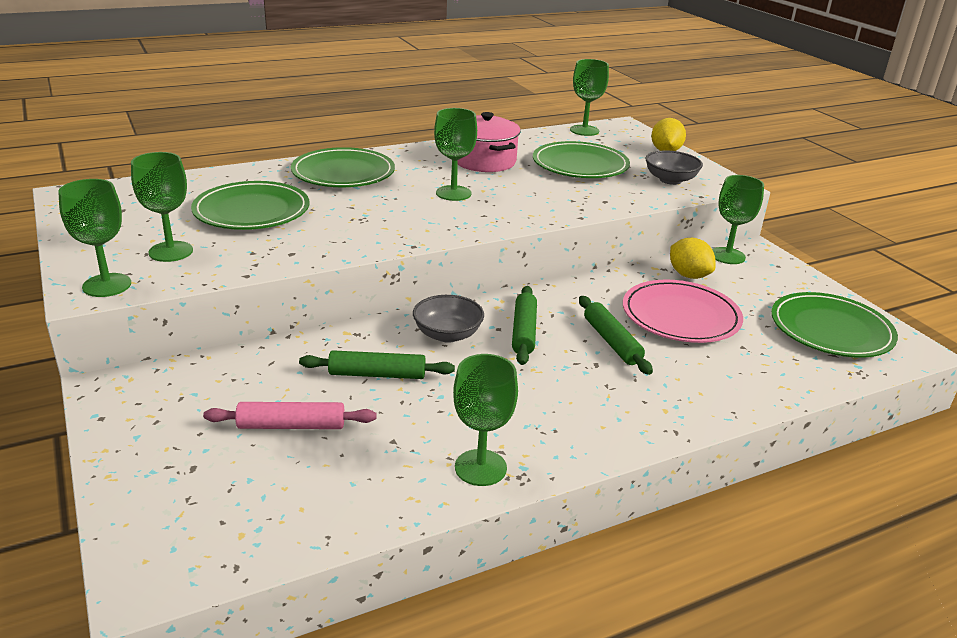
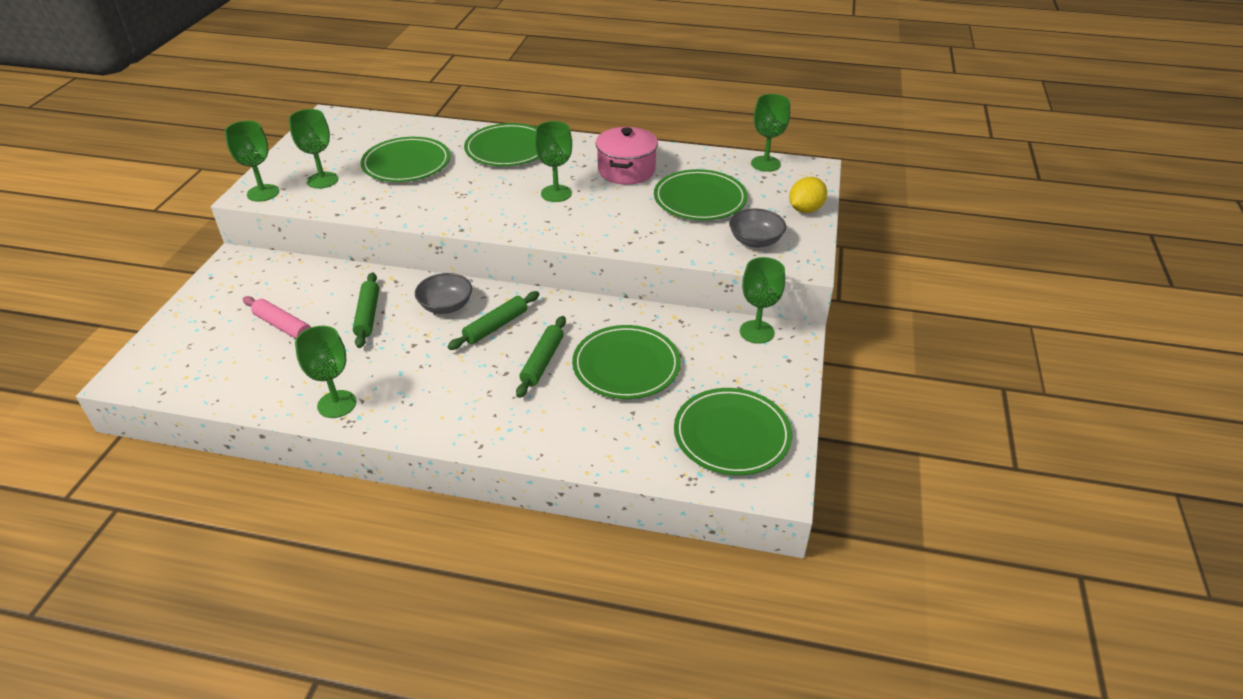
camera: 40 degrees right, 10 degrees up
green rolling pin [299,350,455,379] -> green rolling pin turned 45 degrees clockwise [353,272,379,348]
pink plate [623,280,743,343] -> green plate [572,325,681,399]
yellow lemon [670,238,716,279] -> none

